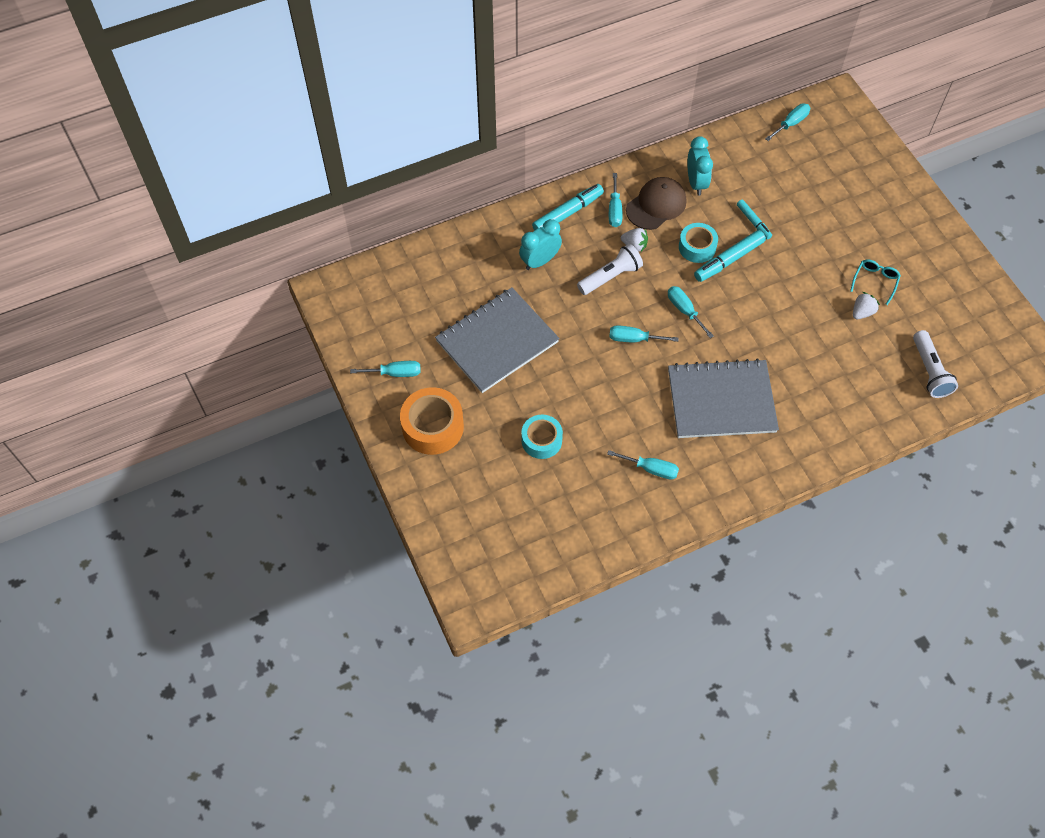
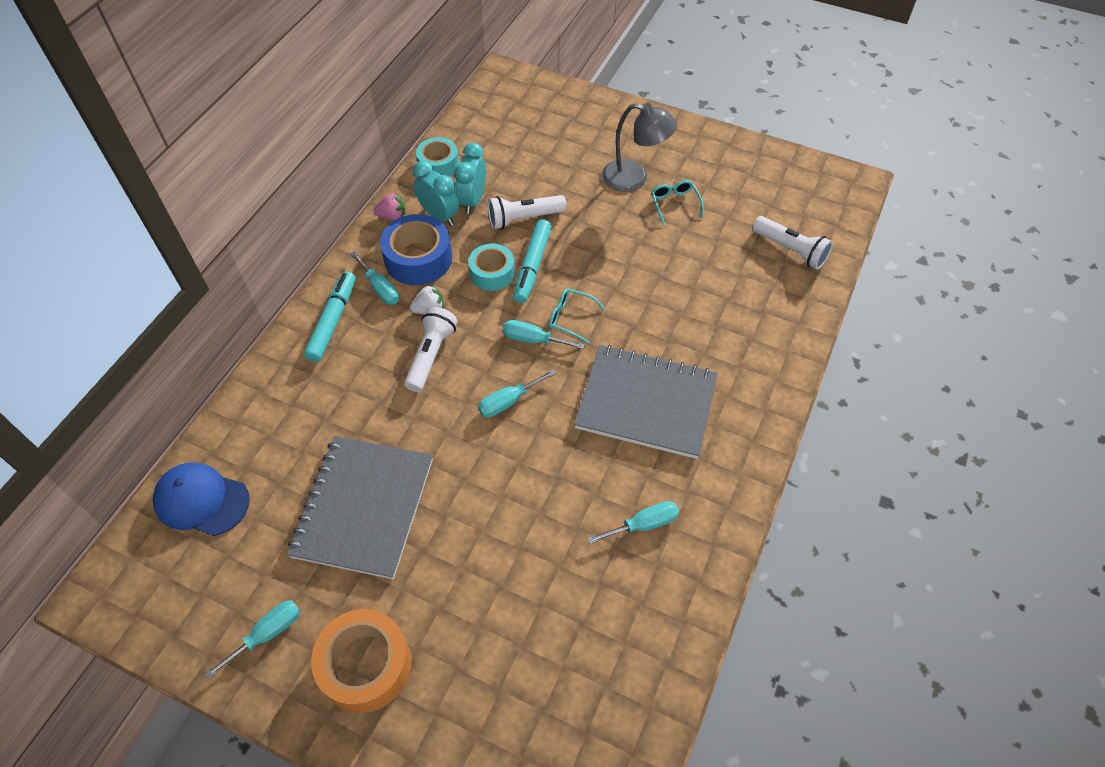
camera: 40 degrees left, 5 degrees down
turquoise clock [519,219,562,270] -> turquoise clock moved to [454,143,486,214]
turquoise tape [521,415,563,459] -> turquoise tape moved to [416,137,459,176]
brown cap [626,177,686,230] -> blue tape [380,214,452,285]
grey notebook [668,358,779,438] -> grey notebook turned 60 degrees clockwise [574,345,718,459]
turquoise marker [737,200,772,240] -> white flashlight [488,195,566,229]
turquoise screwdriver [765,103,810,141] -> none
white strawberry [853,292,880,319] -> none
none -> blue cap [153,462,250,536]
none -> pink strawberry [373,192,405,221]
none -> turquoise glasses [549,288,605,343]
none -> grey lamp [602,103,677,192]

